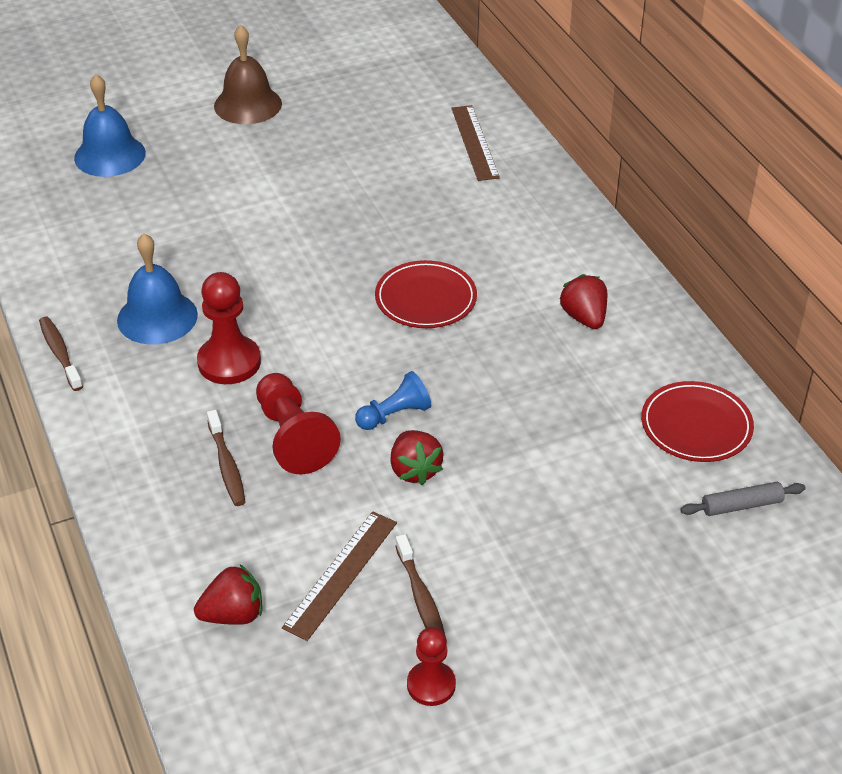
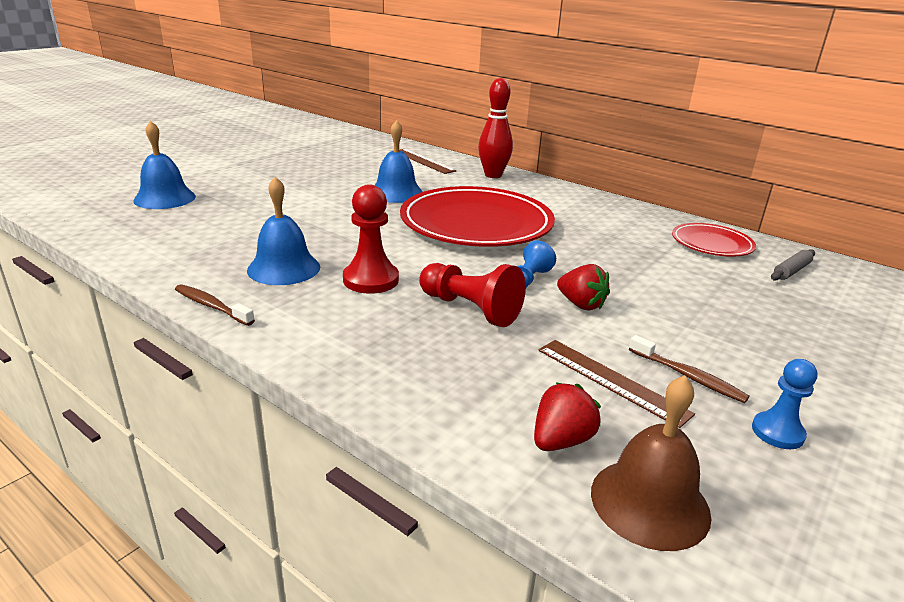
camera: 30 degrees left, 15 degrees down
brown toothbrush [207,410,245,506] -> none
brown bell [214,25,282,124] -> brown bell moved to [591,375,711,551]
brown ruler [282,511,397,641] -> brown ruler turned 45 degrees counterclockwise [538,340,695,428]
red plate [375,260,477,328] -> red plate [400,186,555,247], size x1.98
red pawn [407,627,456,706] -> blue pawn [752,359,818,449]
red strawberry [559,274,607,329] -> none
none -> blue bell [375,120,423,203]
none -> red bowling pin [478,78,513,178]

